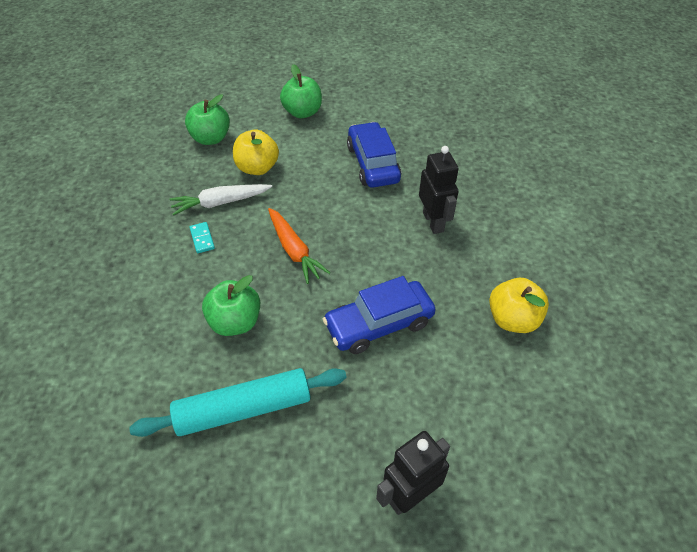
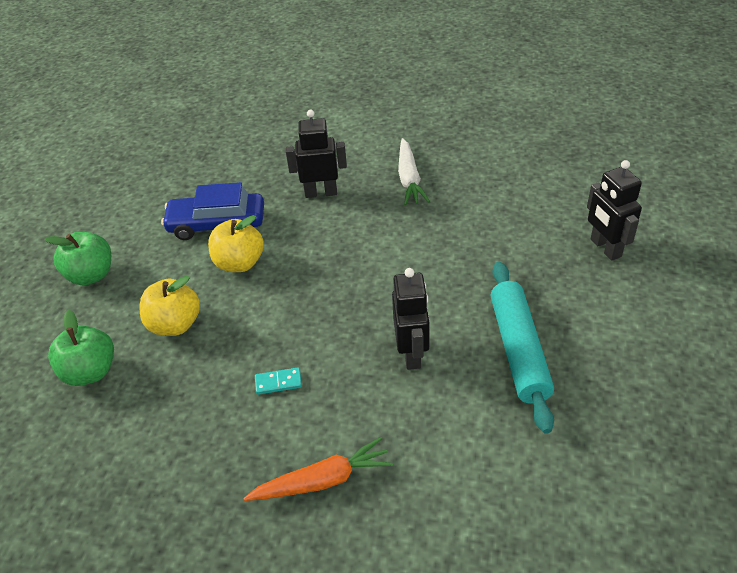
camera: 75 degrees left, 5 degrees down
white carrot [169,184,272,216] -> white carrot moved to [398,138,430,205]
green apple [202,275,260,336] -> black robot [392,268,429,370]
orange carrot [268,208,330,284] -> orange carrot moved to [243,437,393,501]
blue car [323,276,436,354] -> none
yellow apple [489,278,549,333] -> yellow apple moved to [208,215,264,272]

